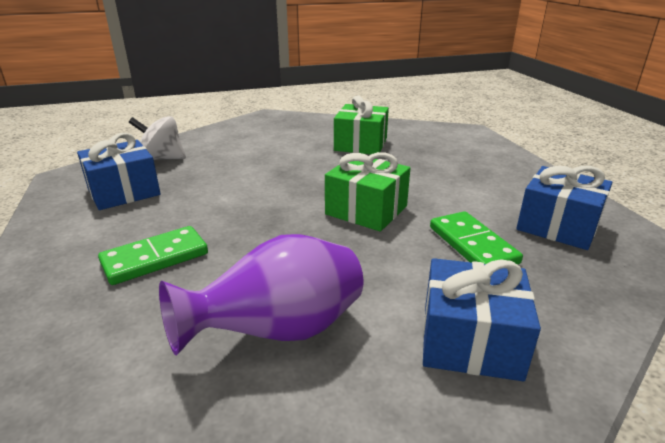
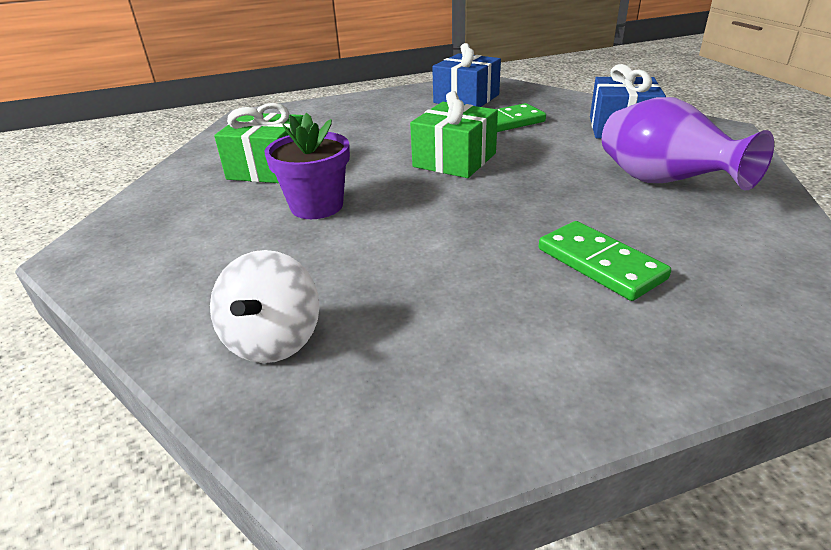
camera: 90 degrees left, 5 degrees up
blue gift [77,133,161,210] -> none
none -> purple flower pot [264,113,350,219]

